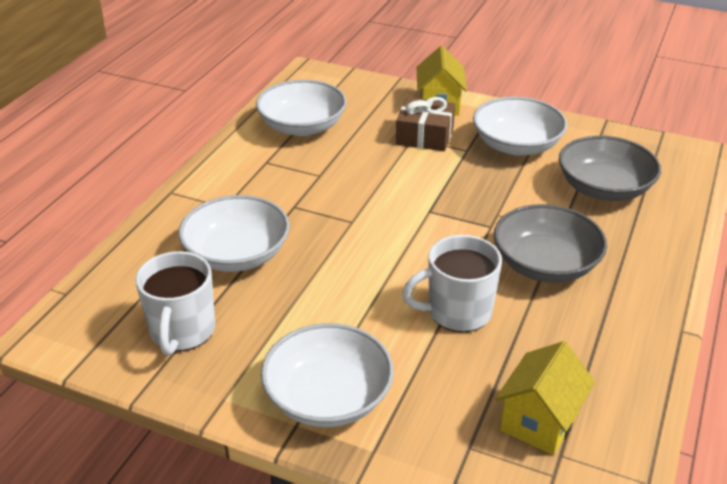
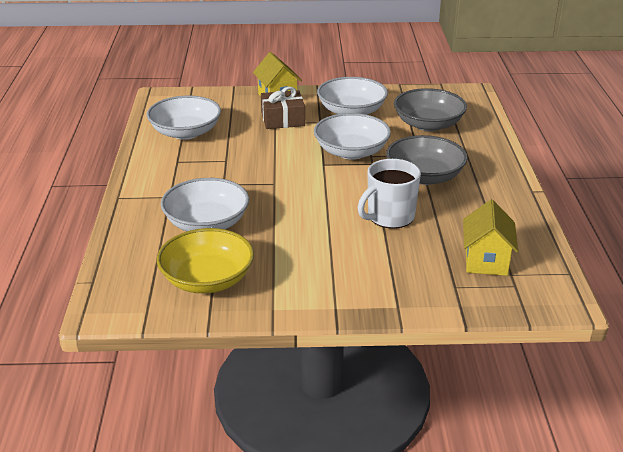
camera: 25 degrees left, 5 degrees down
white mug [135,251,215,356] -> yellow bowl [157,228,254,293]
white bowl [261,323,394,427] -> white bowl moved to [314,113,391,160]

